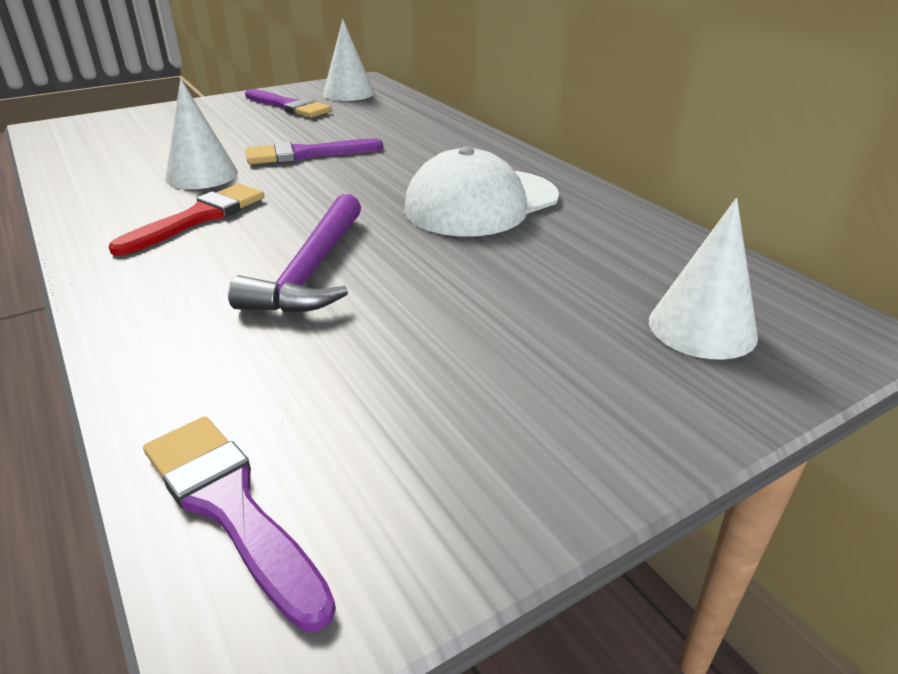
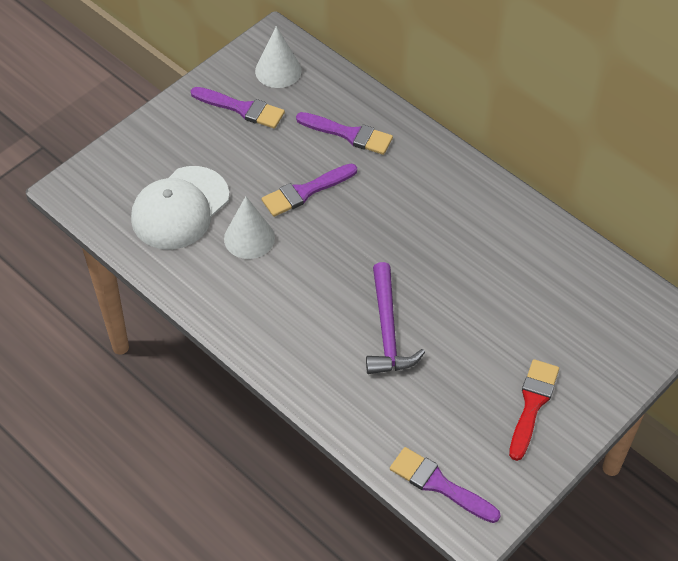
camera: 15 degrees left, 20 degrees up
red brush [109,184,264,256] -> red brush moved to [509,359,559,461]
white cap [404,146,559,236] -> white cap moved to [131,166,229,249]
white cone [649,198,758,360] -> none
none -> purple brush [296,112,393,155]

